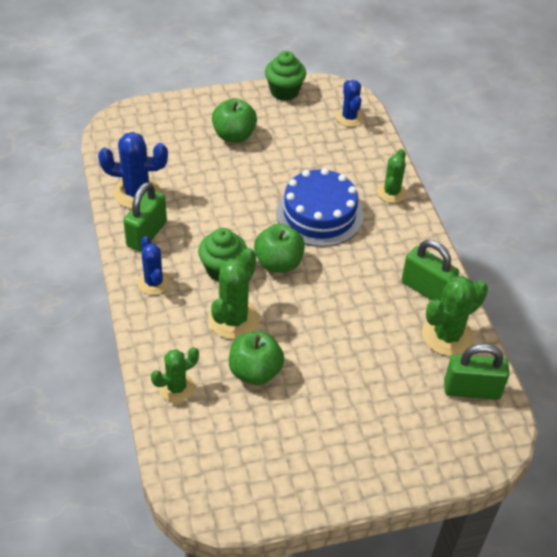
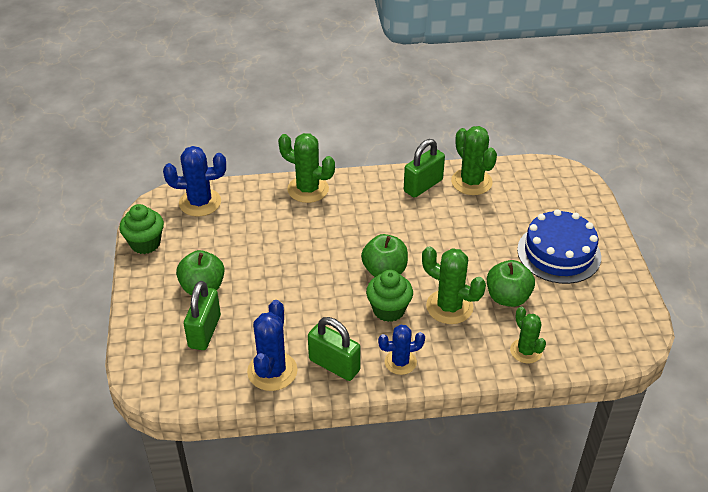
camera: 80 degrees left, 5 degrees down
blue cake [276,168,363,247] -> blue cake moved to [517,209,601,284]
blue cactus [336,80,363,127] -> blue cactus [163,146,226,216], size x1.53
green cactus [377,149,407,203] -> green cactus [278,133,335,203], size x1.53
green padlock [444,344,510,400] -> green padlock moved to [184,281,221,350]

